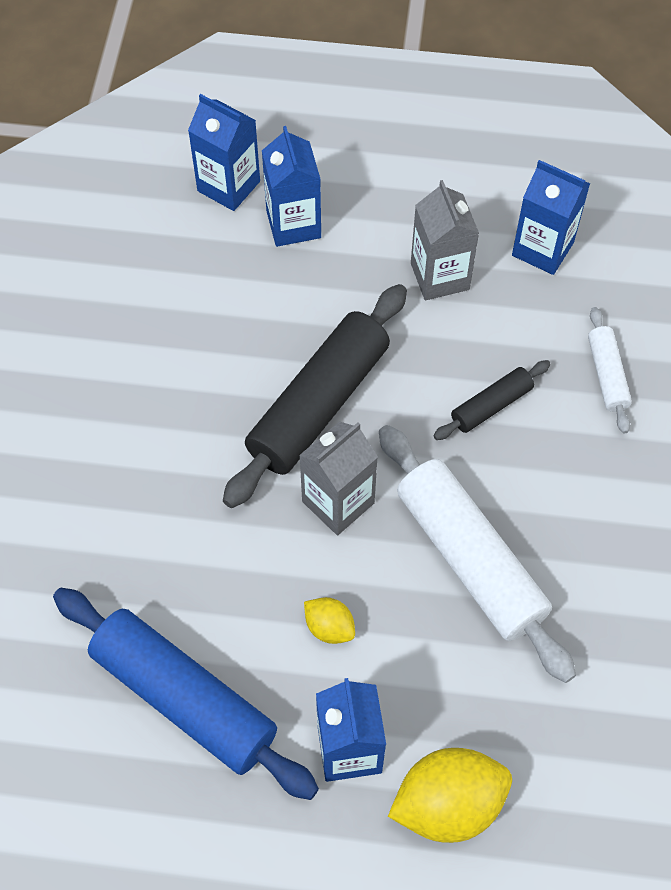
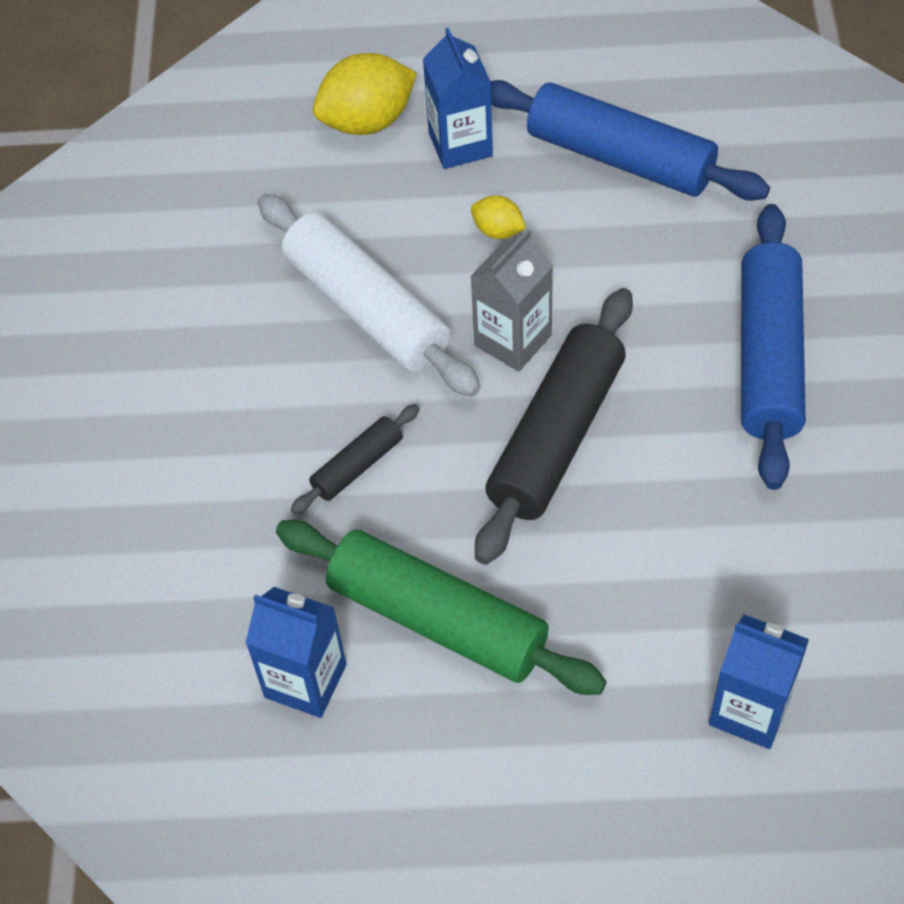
camera: 175 degrees right, 5 degrees down
blue carton [262,126,321,247] -> none
grey carton [411,180,479,300] -> green rolling pin [276,520,607,695]
white rolling pin [588,307,632,433] -> none
none -> blue rolling pin [741,204,806,490]

